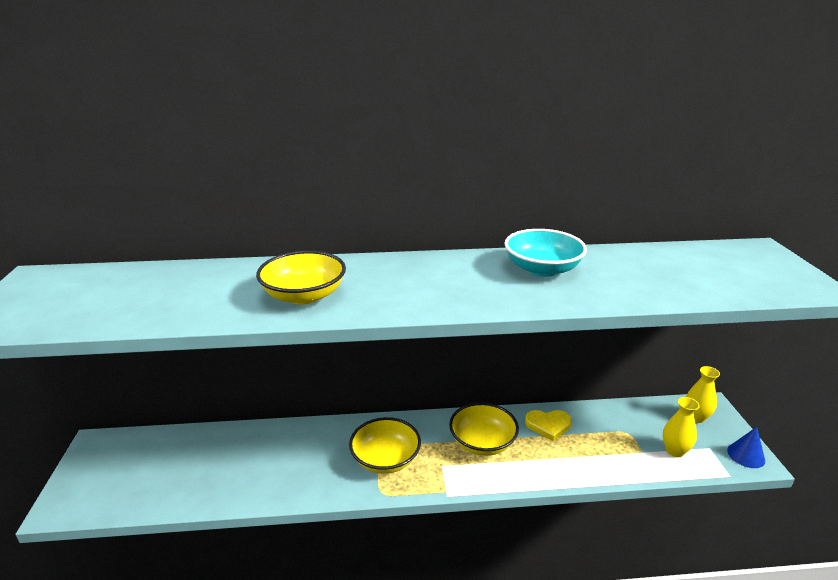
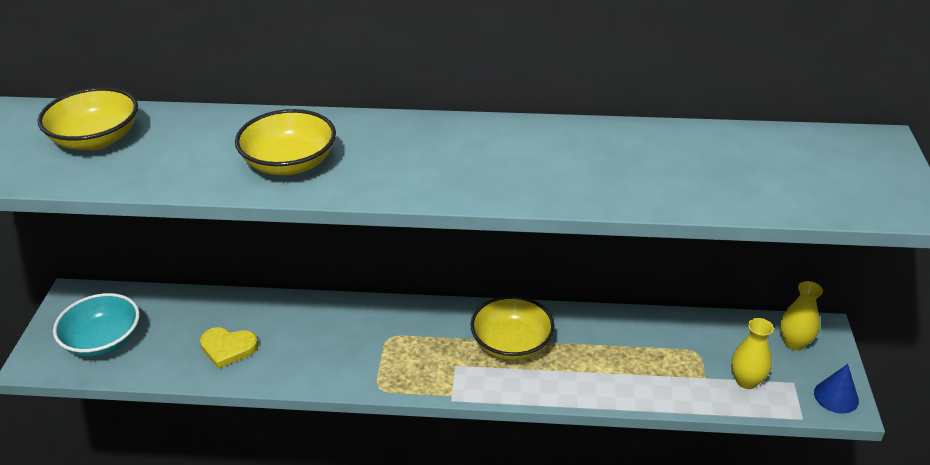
camera: 10 degrees right, 10 degrees up
yellow bowl [349,417,421,474] -> yellow bowl moved to [38,87,138,150]
turquoise bowl [504,229,587,277] -> turquoise bowl moved to [53,293,140,357]
yellow heart [525,410,572,441] -> yellow heart moved to [200,327,258,369]

